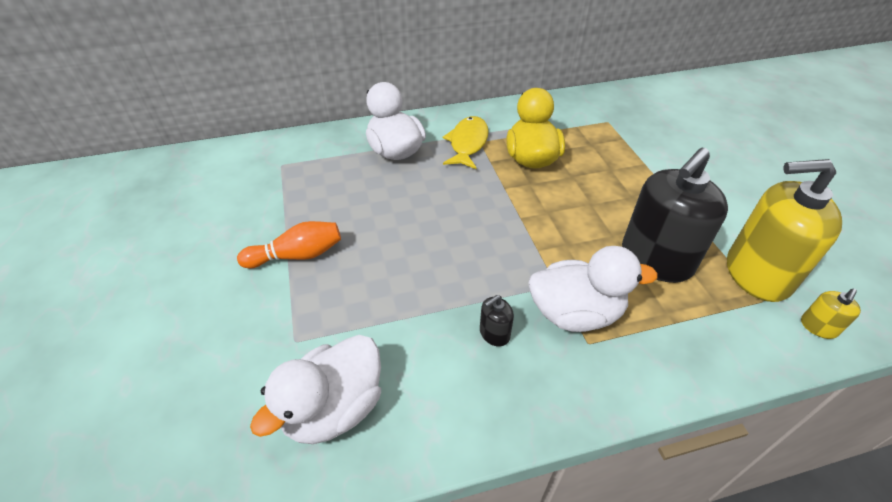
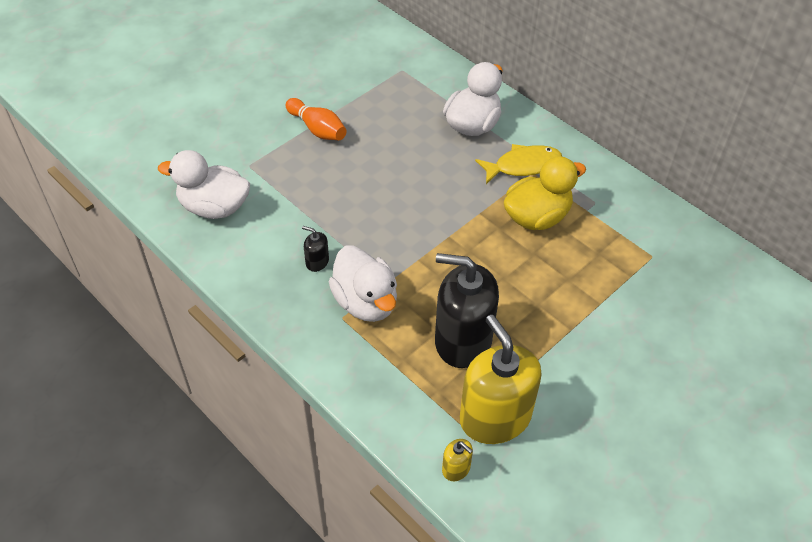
camera: 60 degrees right, 5 degrees up
yellow soap dispenser [801,289,861,339] -> yellow soap dispenser turned 150 degrees counterclockwise [442,439,473,481]

